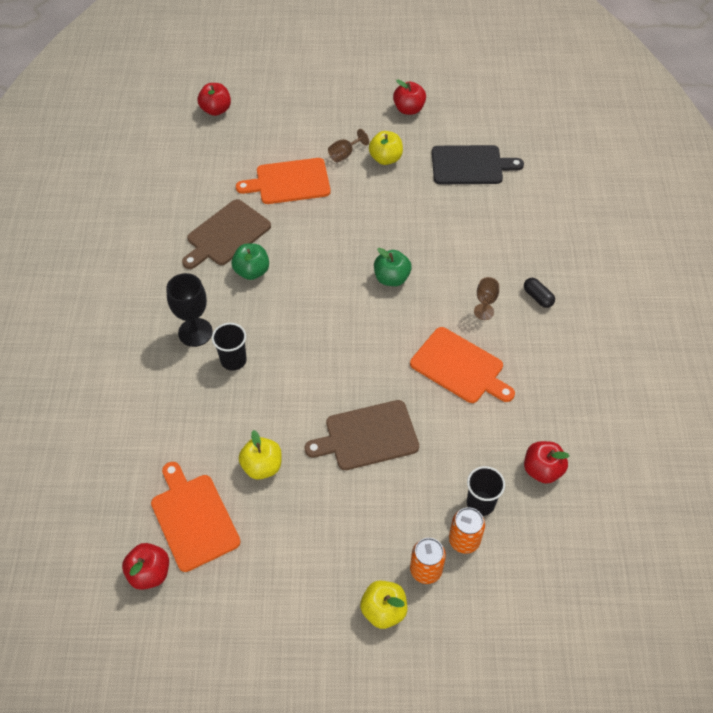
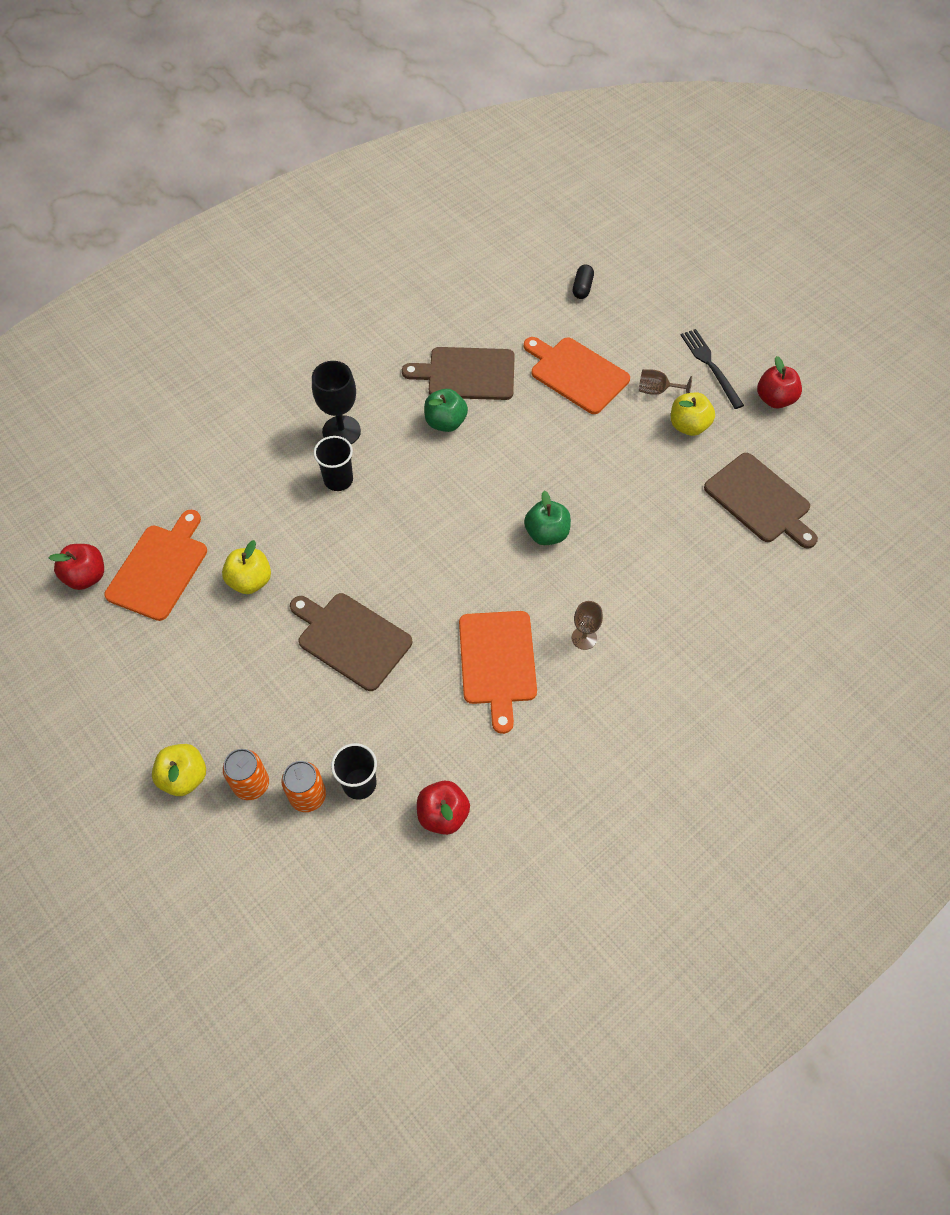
camera: 50 degrees right, 5 degrees up
red apple [198,83,231,116] -> none
black cutting board [432,145,524,184] -> brown cutting board [704,453,818,549]
black capsule [524,278,555,308] -> black capsule moved to [572,265,594,299]
none -> black fork [680,329,744,409]

